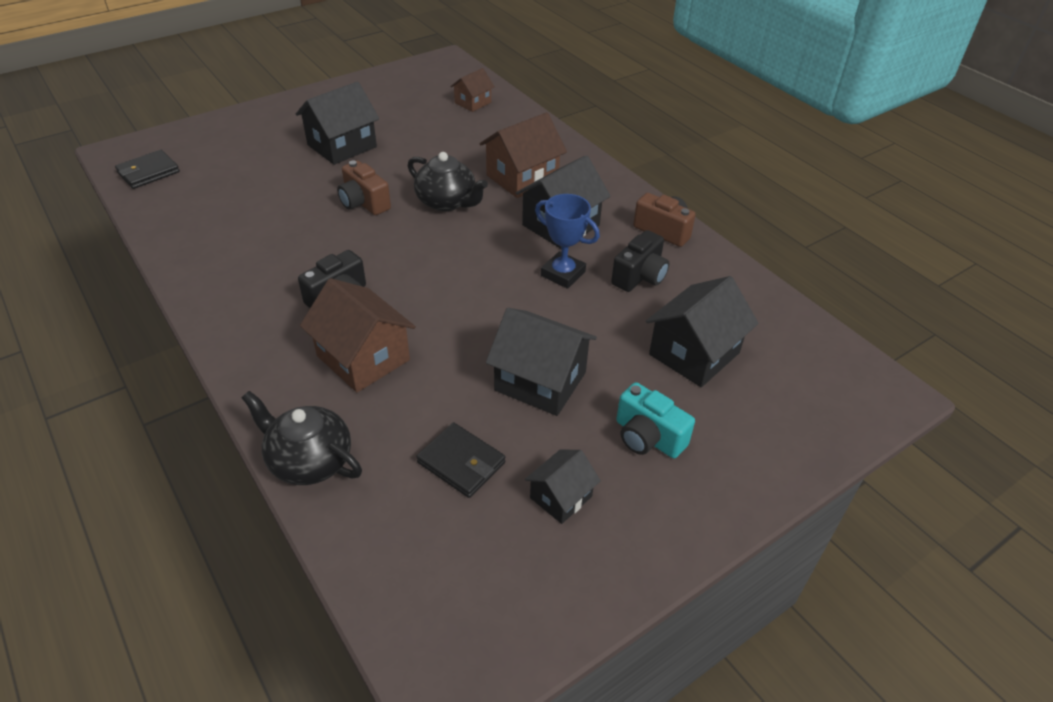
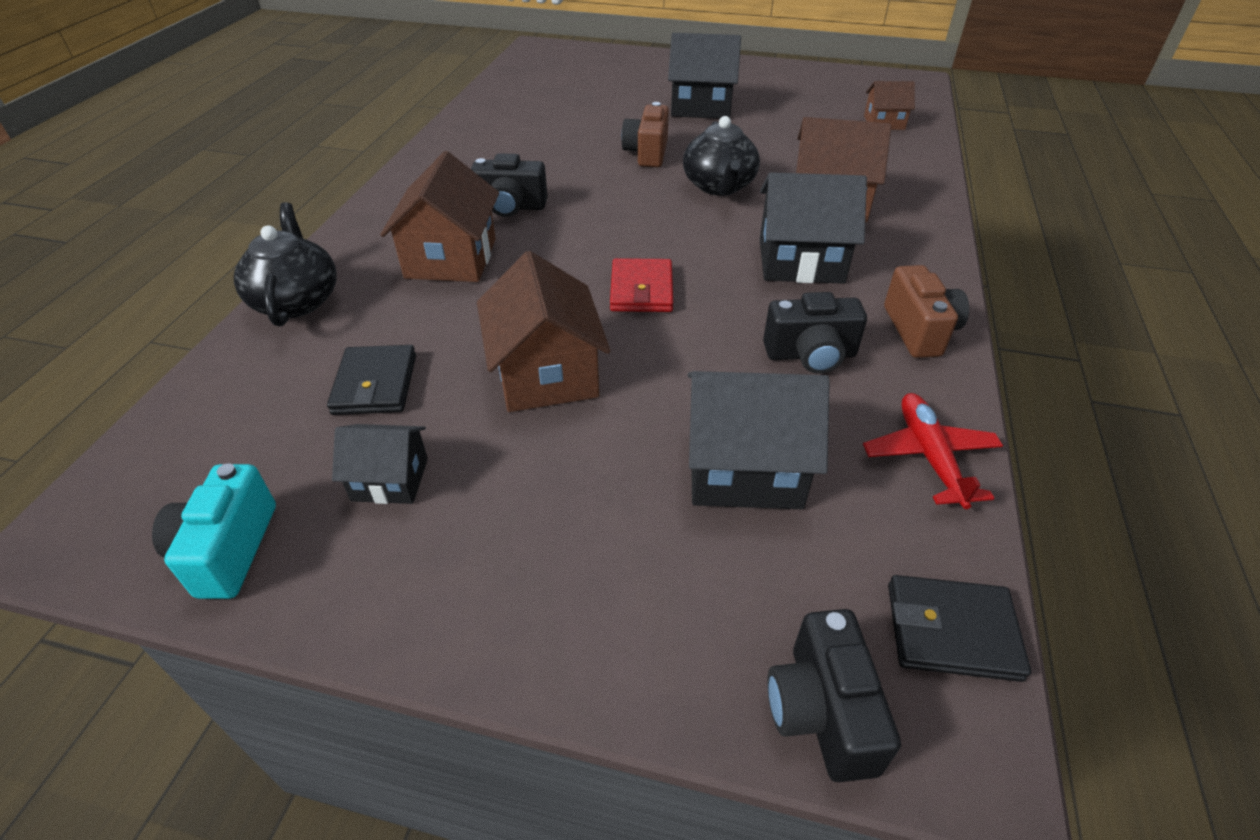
camera: 50 degrees right, 0 degrees up
black wallet [115,150,180,189] -> black wallet moved to [888,575,1031,682]
black house [486,308,597,416] -> brown house [477,251,611,412]
blue trophy [535,194,600,289] -> none
turquoise camera [616,382,695,458] -> turquoise camera moved to [152,463,276,599]
none -> red wallet [610,258,673,312]
none -> black camera [767,609,901,782]
none -> red plane [863,393,1003,509]

